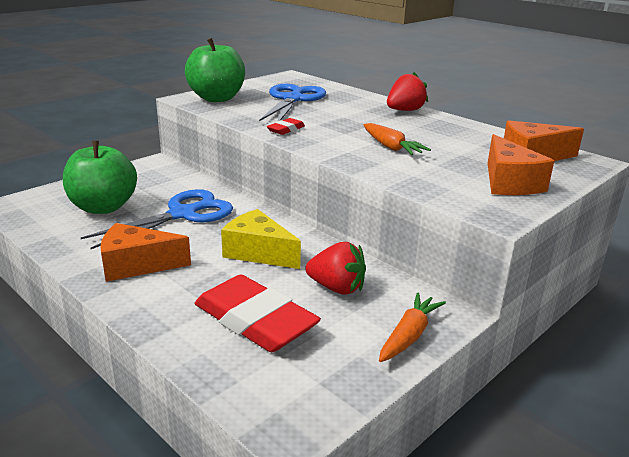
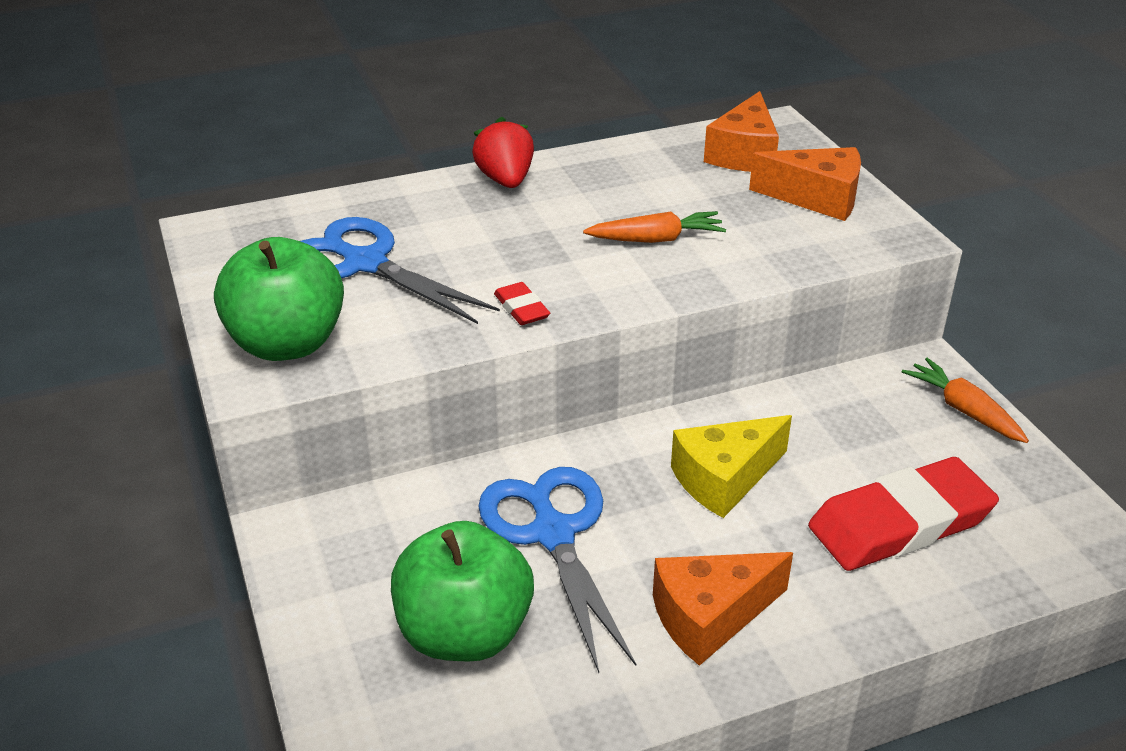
camera: 65 degrees left, 10 degrees up
orange cheese [100,223,191,282] -> orange cheese turned 45 degrees clockwise [653,552,793,666]
red strawberry [305,242,366,295] -> none

